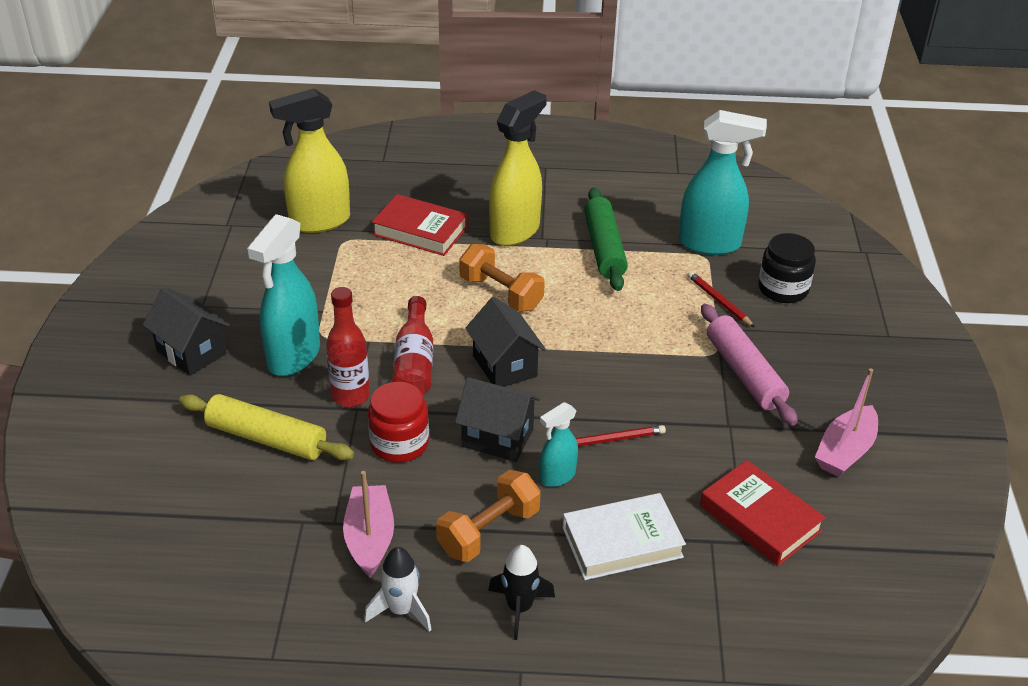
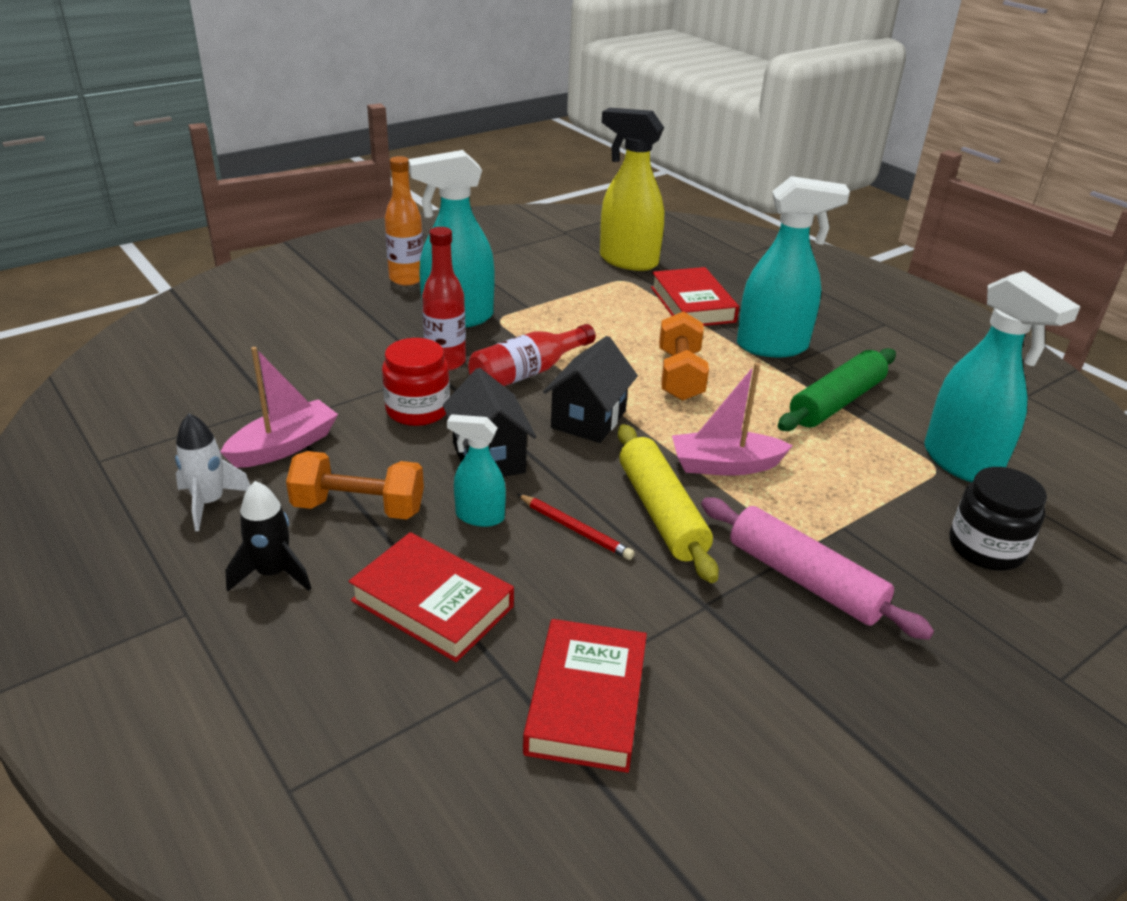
camera: 50 degrees right, 5 degrees down
black house [143,287,230,376] -> orange bottle [385,156,423,285]
yellow rolling pin [179,394,354,460] -> yellow rolling pin moved to [618,424,719,583]
yellow spray bottle [489,90,547,246] -> turquoise spray bottle [737,176,850,357]
white book [562,493,686,580] -> red book [349,532,514,662]
red pencil [688,271,755,328] -> none
pink rolling pin [701,304,798,426] -> pink rolling pin turned 75 degrees counterclockwise [701,497,934,640]
pink boat [815,368,878,477] -> pink boat moved to [672,363,793,476]

